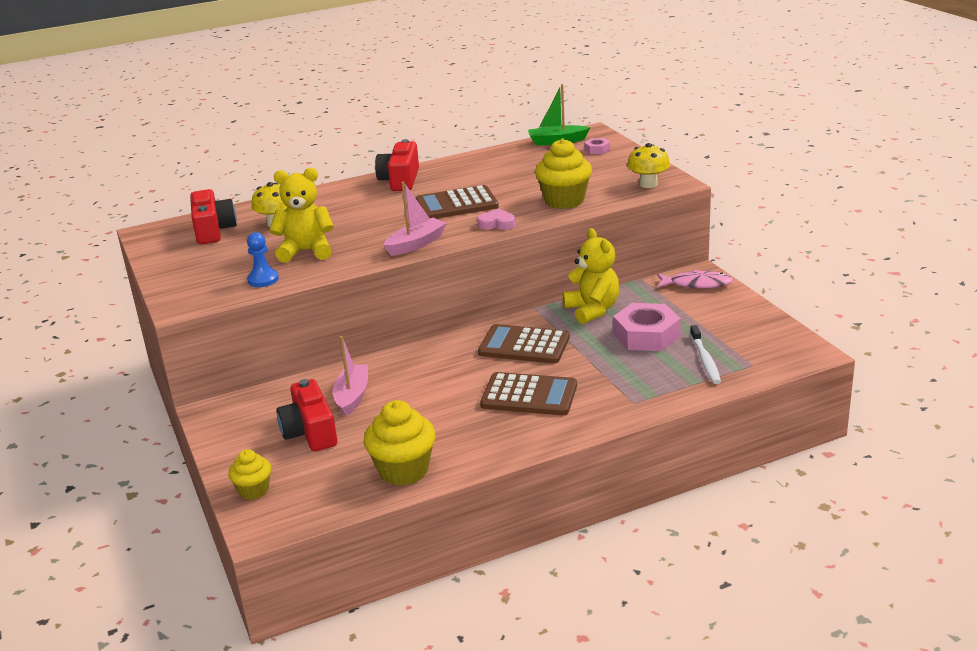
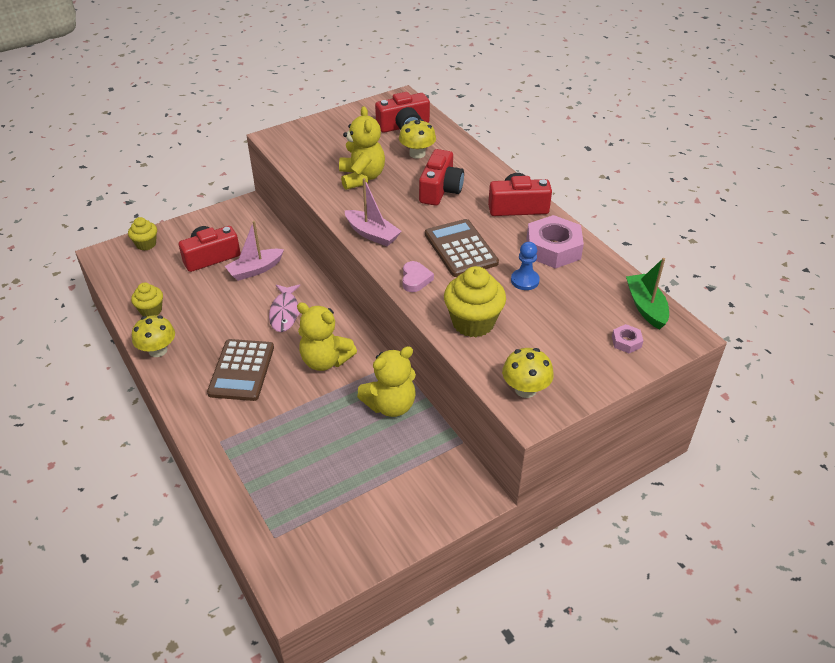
camera: 80 degrees right, 15 degrees up
blue pawn [247,232,279,287] -> blue pawn moved to [511,242,540,290]
pink boat [332,336,368,416] -> pink boat turned 150 degrees clockwise [225,221,284,281]
yellow cupcake [364,400,436,486] -> yellow cupcake [131,282,163,317], size x0.59
brown calculator [478,324,570,364] -> yellow teddy bear [297,302,357,371]
pink nut [613,303,681,351] -> pink nut moved to [526,215,584,269]
pink fish [657,270,734,288] -> pink fish moved to [269,284,301,332]
white toothbrush [690,325,721,384] -> none
none -> yellow mushroom [132,315,175,357]
none -> red camera [419,149,464,206]

